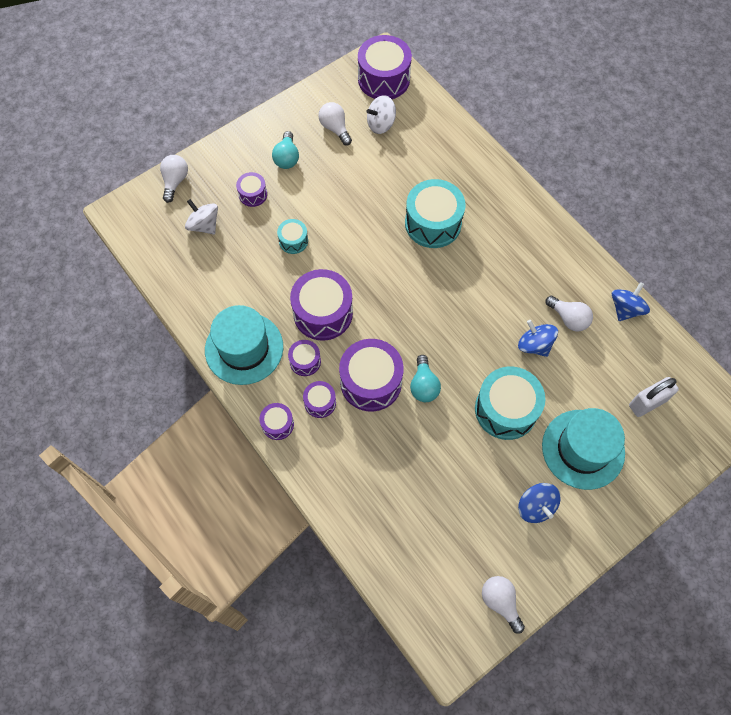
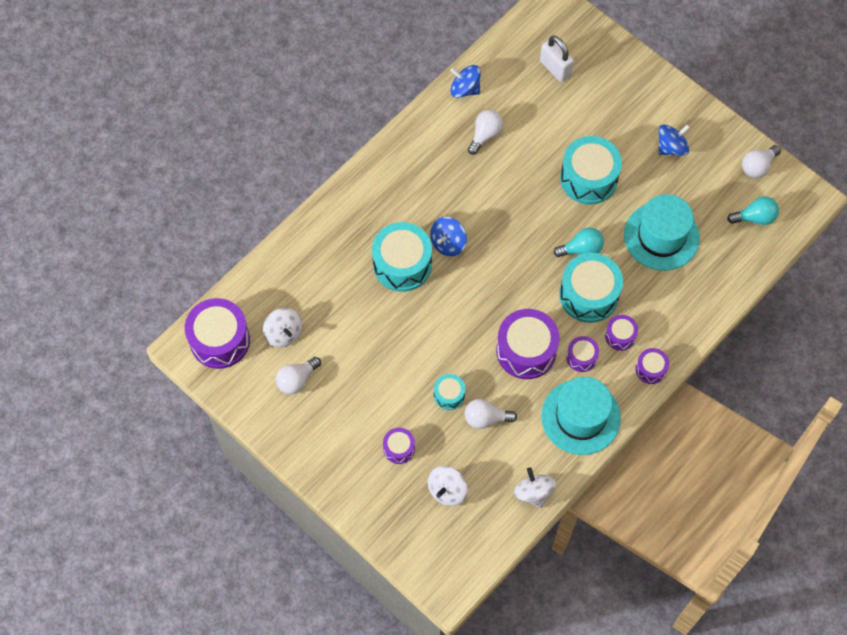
camera: 100 degrees left, 0 degrees up
white light bulb [160,155,188,203] -> white light bulb moved to [465,399,517,429]
turquoise light bulb [272,131,299,169] -> turquoise light bulb moved to [727,196,779,225]
purple drum [339,339,404,411] -> turquoise drum [559,253,623,323]
blue spinning top [518,320,558,357] -> blue spinning top moved to [430,217,467,257]
turquoise hat [542,408,625,490] -> turquoise hat moved to [624,194,700,271]
none -> white spinning top [514,467,556,508]

